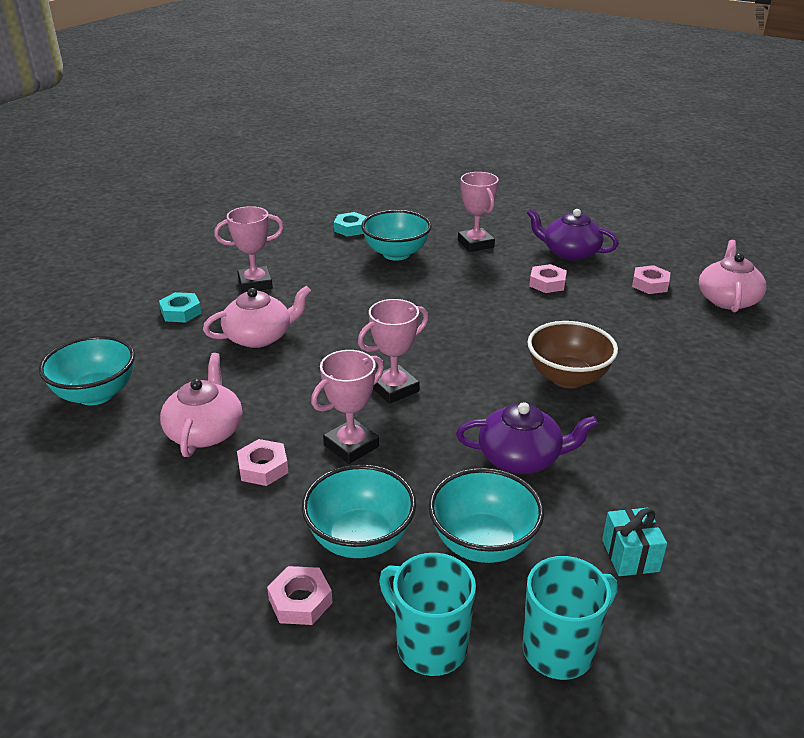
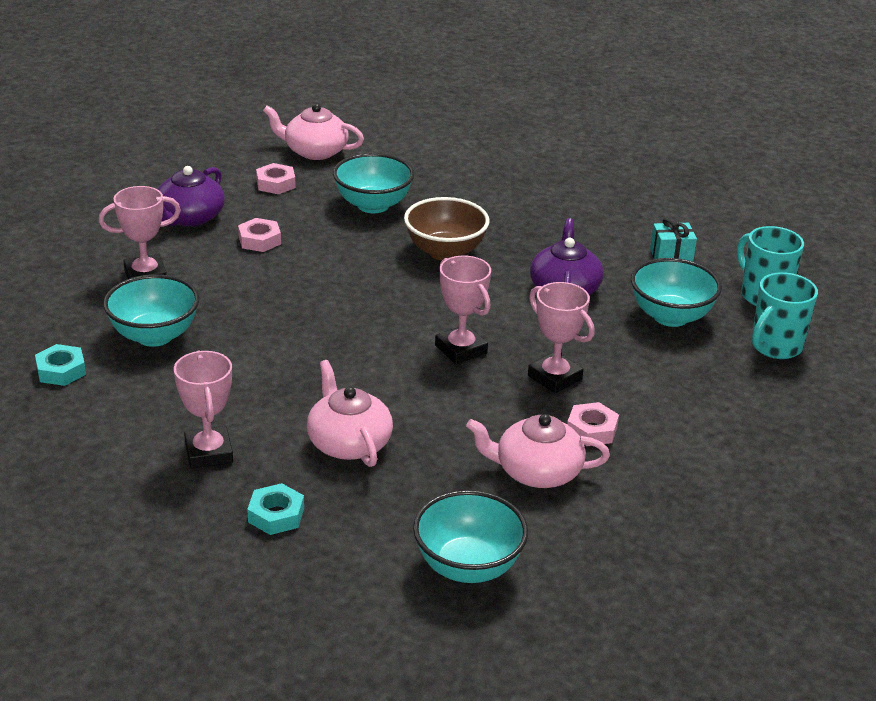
camera: 90 degrees left, 0 degrees up
pink nut [267,566,333,625] -> none
turquoise bowl [302,464,416,558] -> turquoise bowl moved to [333,153,414,213]

